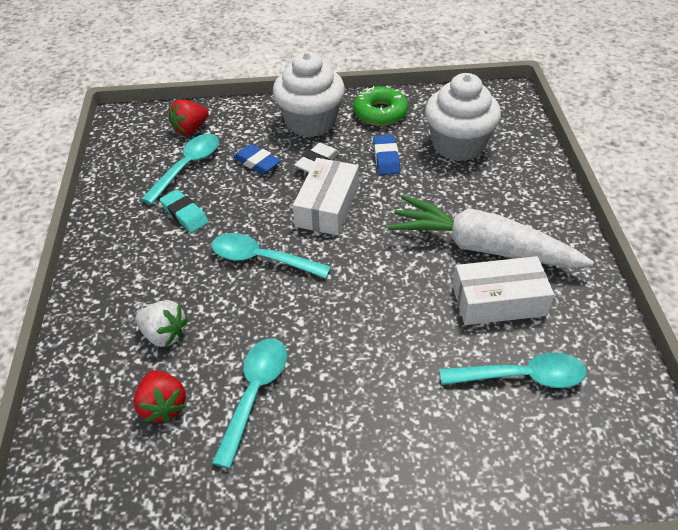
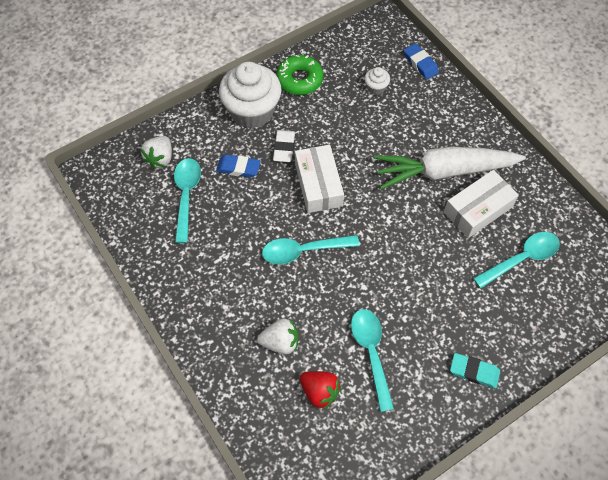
camera: 30 degrees left, 15 degrees up
turquoise eraser [160,189,209,233] -> turquoise eraser moved to [450,353,500,388]
red strawberry [169,99,209,135] -> white strawberry [141,136,172,169]
blue eraser [373,135,400,175] -> blue eraser moved to [404,43,439,80]
white cupcake [425,73,501,161] -> white cupcake [365,67,390,95], size x0.43

